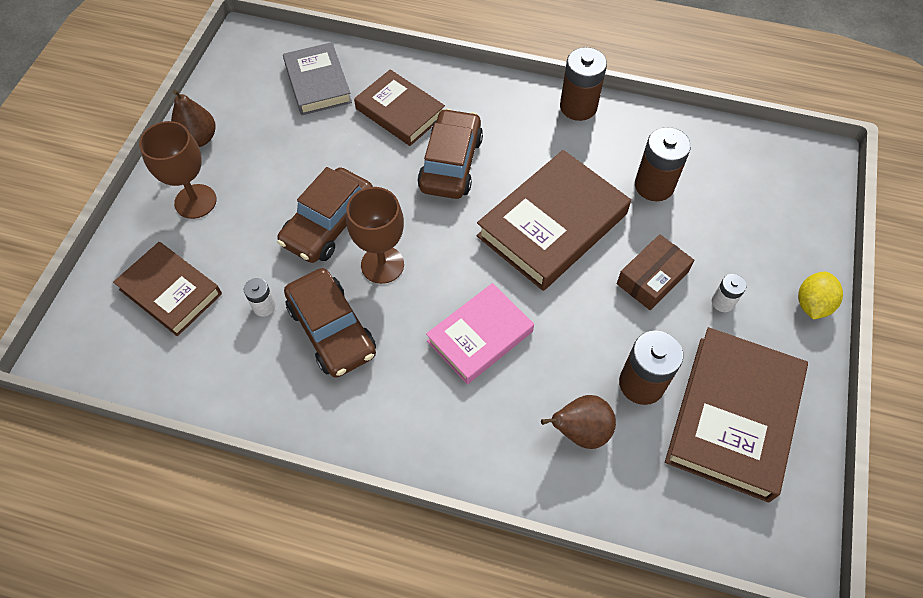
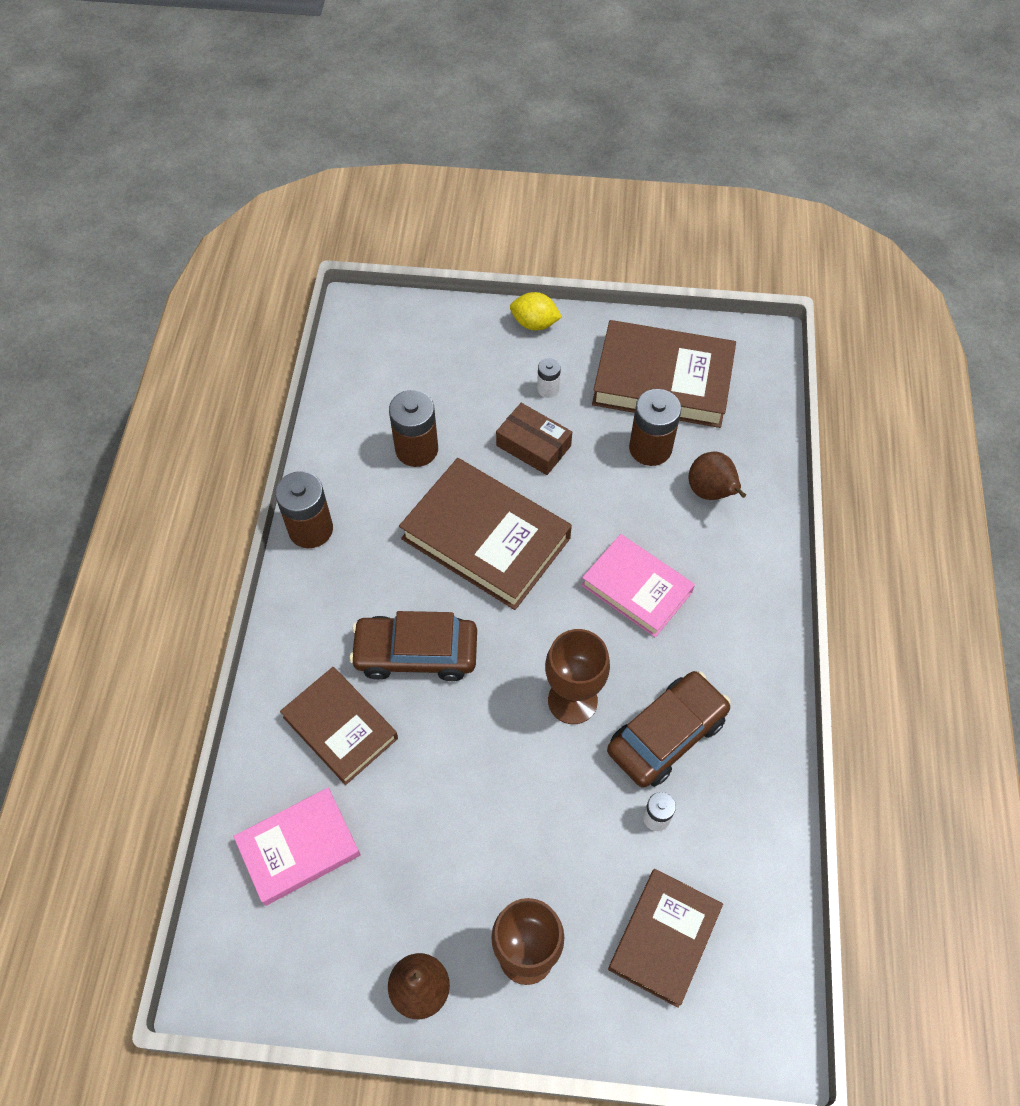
camera: 100 degrees left, 0 degrees up
brown car [277,167,373,263] -> none
grey book [283,42,352,115] -> pink book [233,788,361,906]
brown book [354,69,445,146] -> brown book turned 75 degrees counterclockwise [280,667,398,785]

